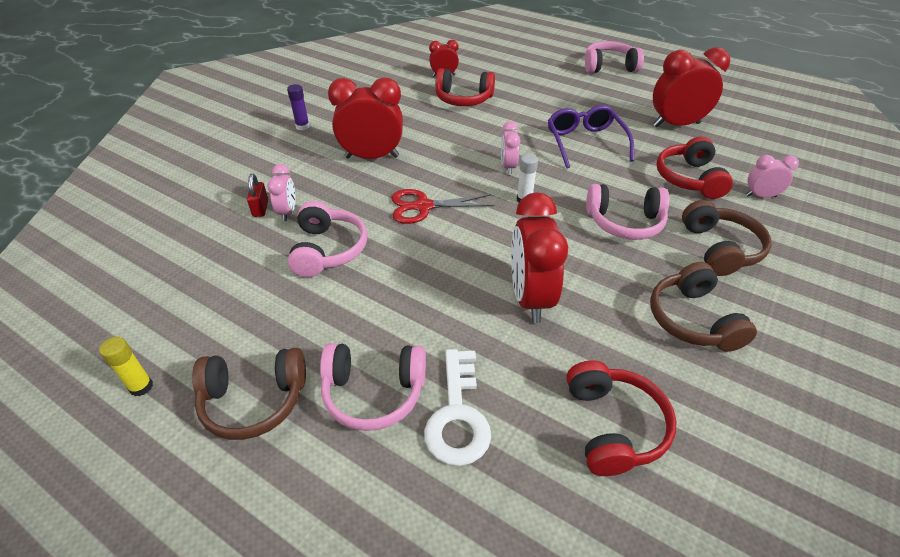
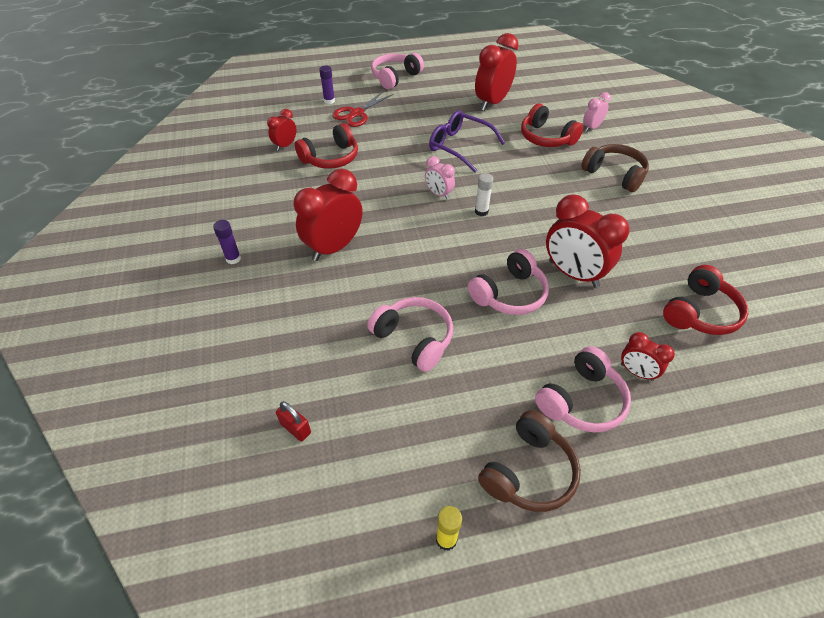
camera: 45 degrees left, 5 degrees up
red padlock [247,174,268,217] -> red padlock moved to [276,401,311,442]
pink clock [267,164,295,221] -> none
red scissors [392,189,494,224] -> red scissors moved to [332,90,394,127]
white key [424,349,491,466] -> red clock [621,332,675,381]
red headphones [566,360,677,476] -> red headphones turned 90 degrees clockwise [663,265,748,335]
pink headphones [586,184,670,240] -> pink headphones moved to [468,249,549,315]
brown headphones [650,262,757,352] -> none
none -> purple glue stick [319,66,335,104]

